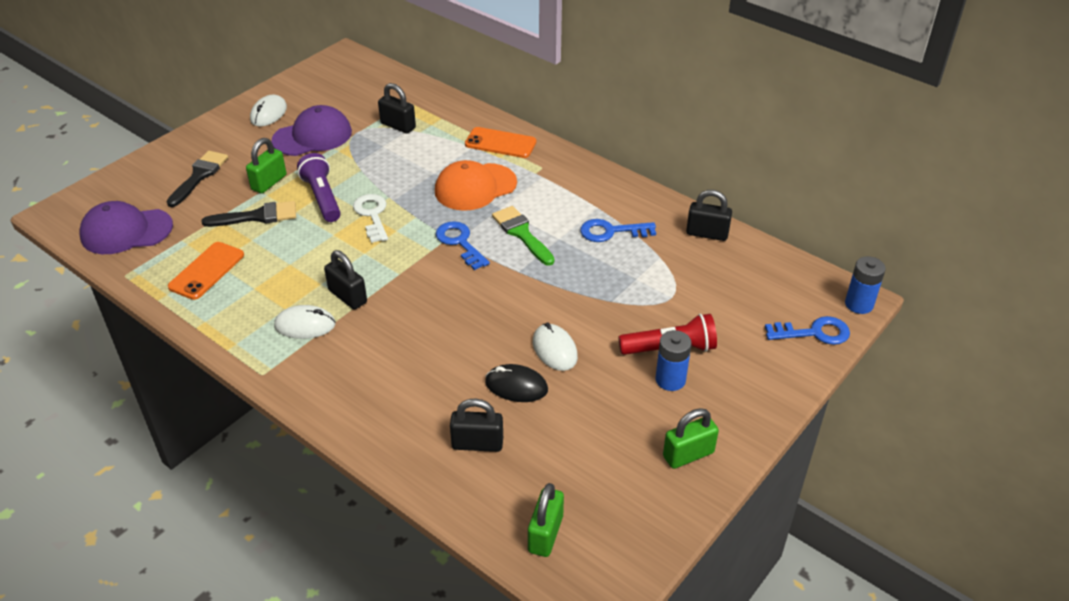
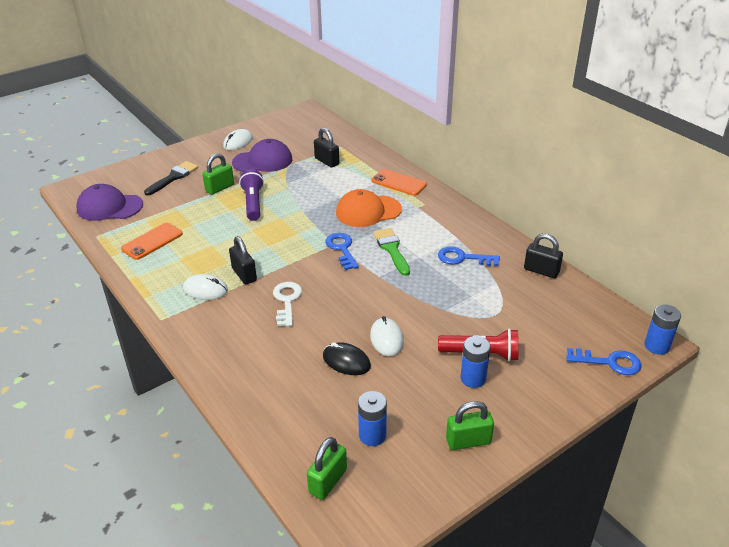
camera: 15 degrees right, 5 degrees down
black brush [202,201,296,227] -> none
white key [353,194,388,243] -> white key moved to [273,282,302,327]
black padlock [450,398,503,452] -> none
none -> blue battery [358,391,387,446]

